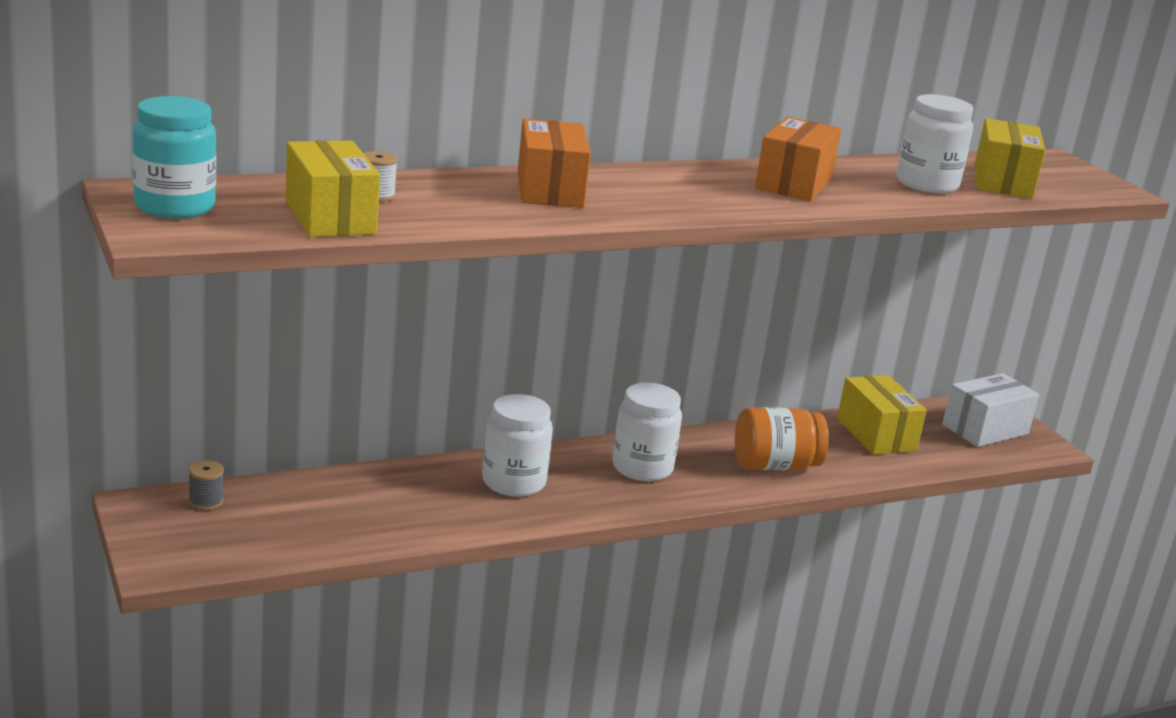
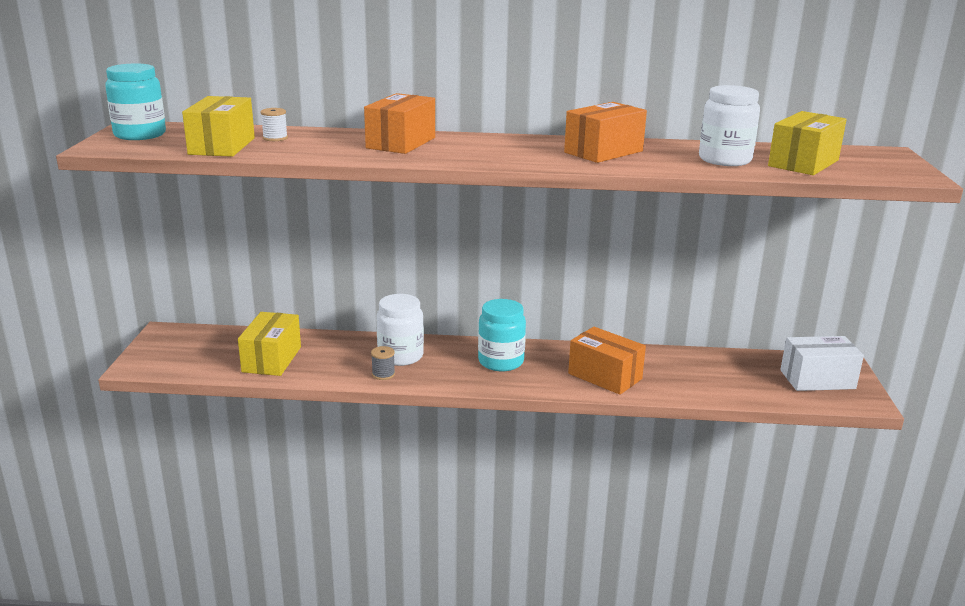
camera: 30 degrees right, 0 degrees up
grey spool [189,460,224,510] -> grey spool moved to [371,346,395,380]
white jar [612,383,682,481] -> turquoise jar [478,299,526,371]
orange jar [735,407,829,470] -> orange box [568,327,646,395]
yellow box [837,375,927,455] -> yellow box moved to [238,312,301,376]

